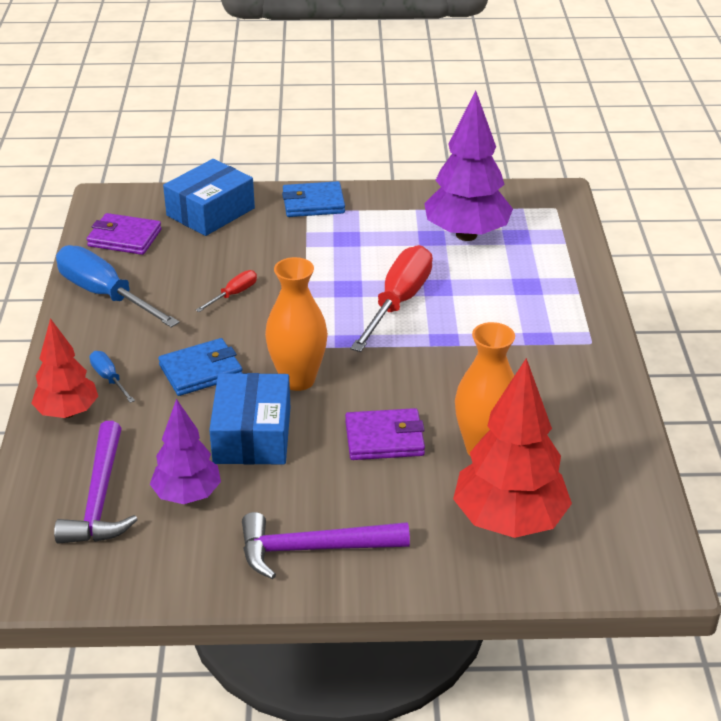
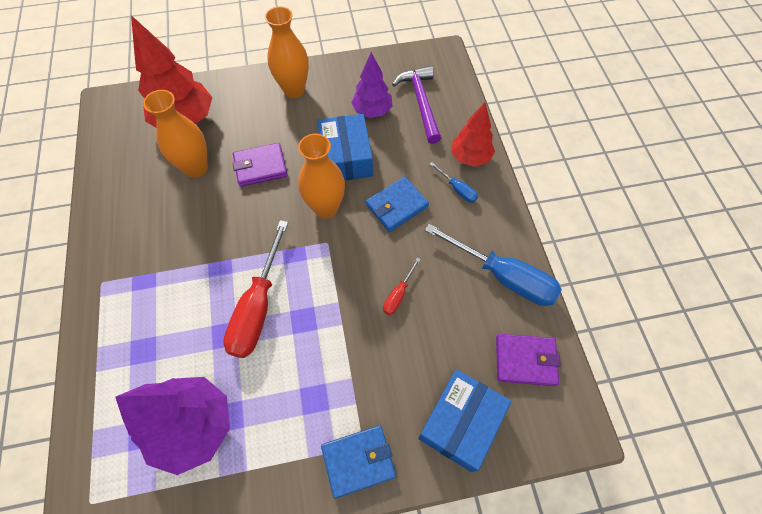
camera: 170 degrees right, 25 degrees up
purple hammer [242,512,410,579] -> orange vase [265,6,309,98]

